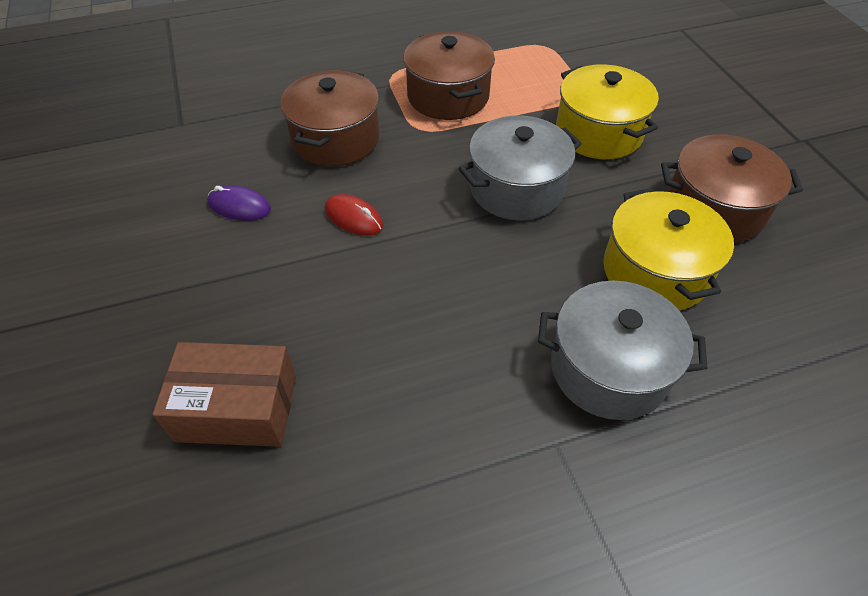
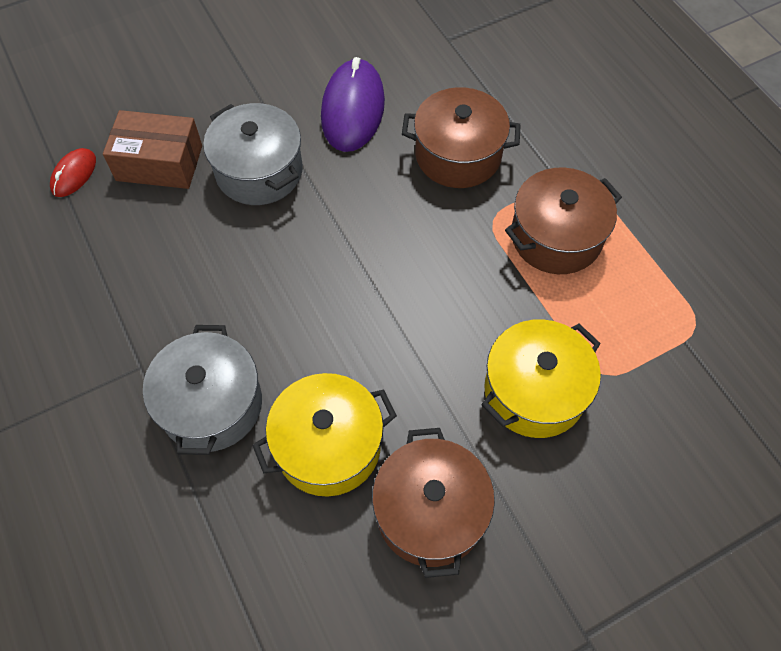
camera: 80 degrees right, 10 degrees up
brown box [152,342,296,447] -> brown box turned 75 degrees counterclockwise [103,110,202,189]
purple mouse [207,185,271,221] -> purple mouse [321,57,385,152], size x1.93
red mouse [325,194,383,236] -> red mouse moved to [50,148,96,197]
grey pot [458,116,582,220] -> grey pot moved to [203,103,303,205]

